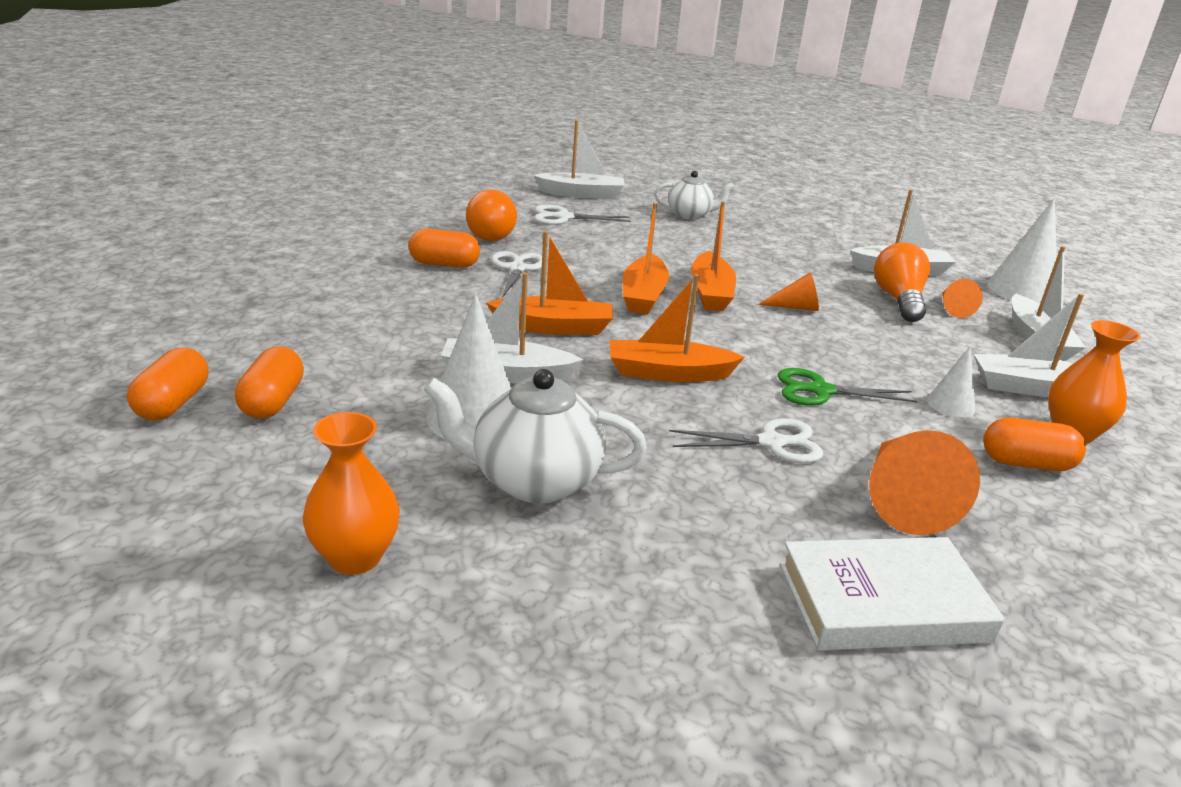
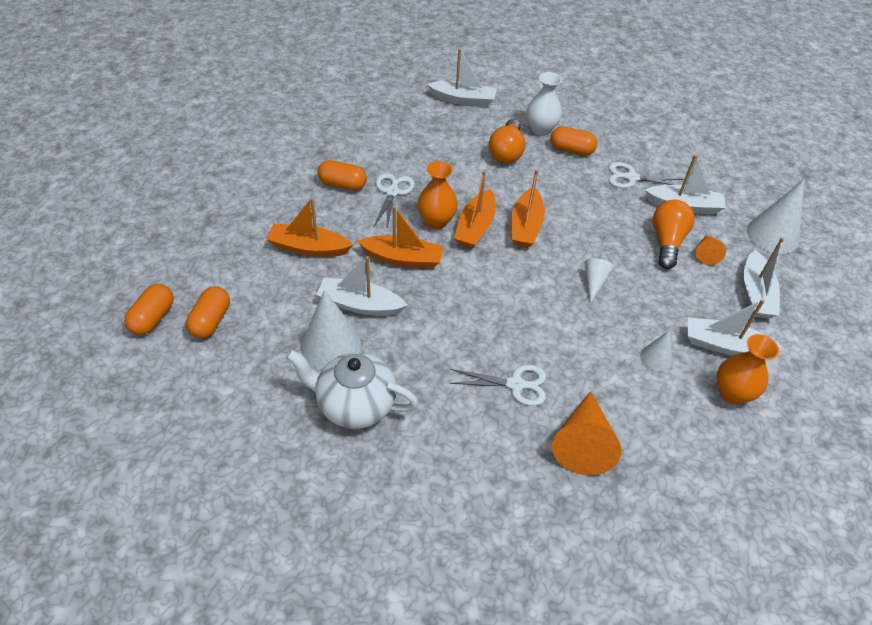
camera: 10 degrees right, 20 degrees up
orange vase [303,412,400,575] -> orange vase moved to [417,161,458,229]
orange light bulb [466,189,517,241] -> orange light bulb moved to [489,119,526,163]
white scissors [534,204,631,225] -> white scissors moved to [609,162,684,188]
orange boat [610,274,745,382] -> orange boat moved to [266,198,353,257]
white teapot [655,171,734,220] -> white vase [526,72,562,136]
orange cone [758,272,819,311] -> none
green scissors [777,368,917,406] -> none
white book [780,537,1005,651] -> none
orange capsule [983,417,1086,471] -> orange capsule moved to [550,126,597,156]
none -> white cone [585,258,614,303]

